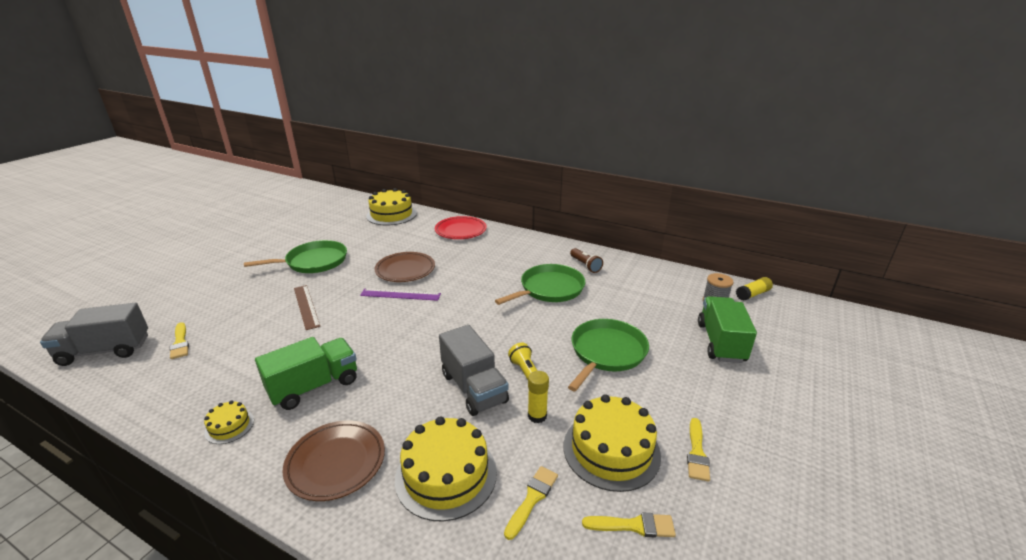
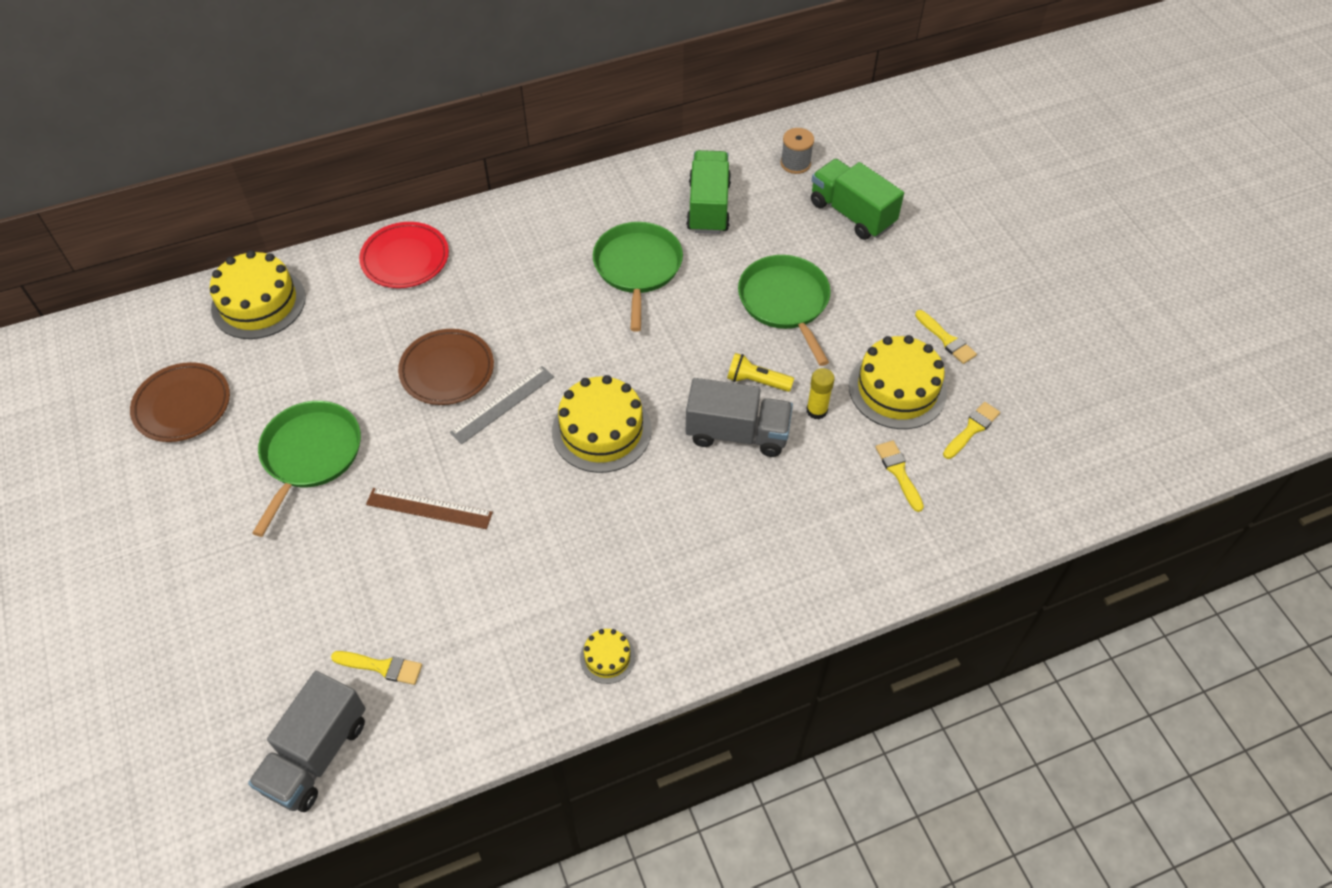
camera: 50 degrees left, 25 degrees up
green truck [255,337,357,410] -> green truck moved to [686,150,731,234]
brown plate [282,420,385,501] -> brown plate moved to [130,362,230,442]
purple ruler [360,288,441,301] -> grey ruler [450,366,554,444]
yellow cake [395,417,497,522] -> yellow cake moved to [552,375,652,473]
brown flashlight [570,248,603,273] -> none
yellow glue stick [736,277,773,301] -> none

